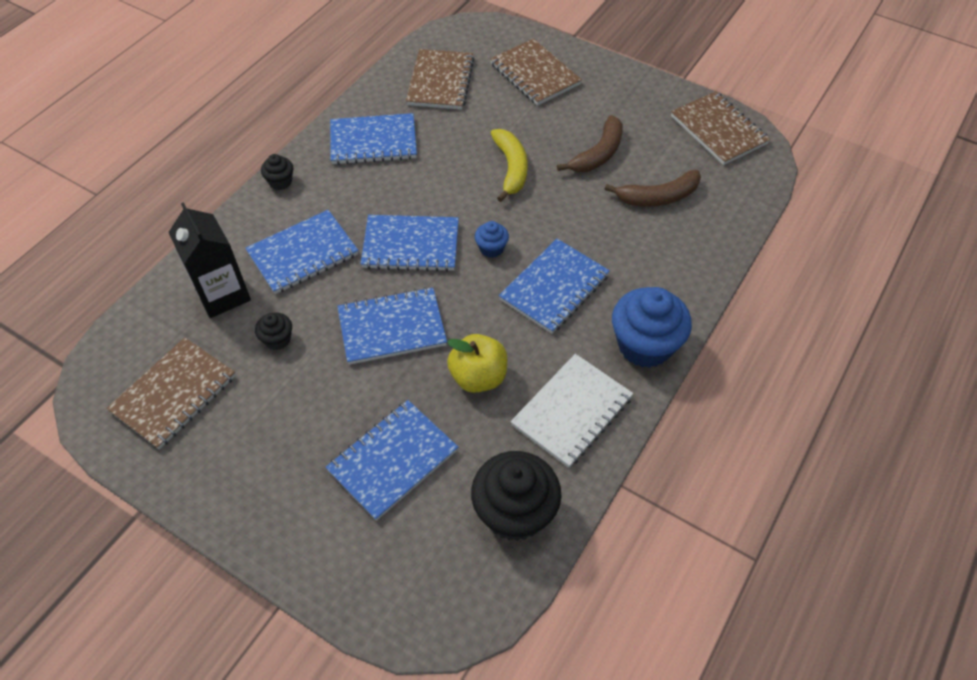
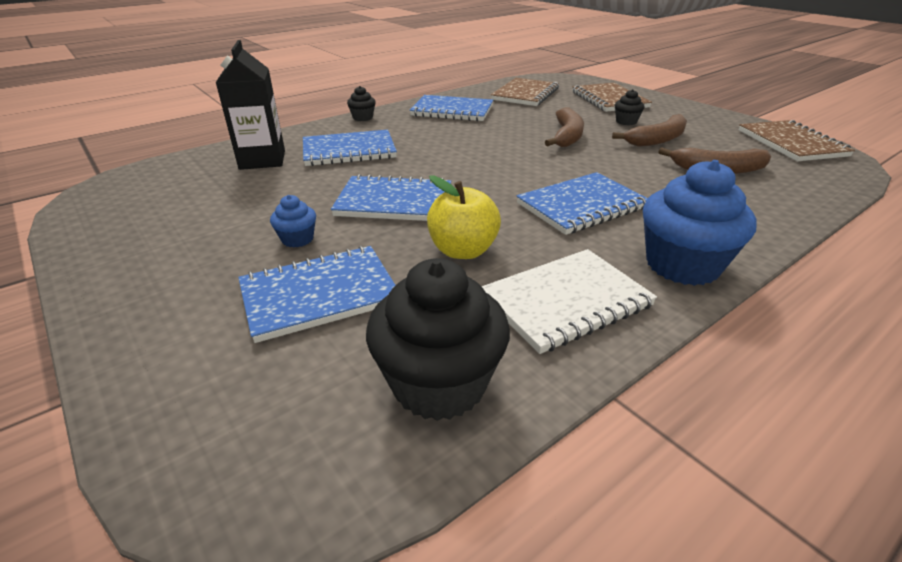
camera: 20 degrees right, 20 degrees down
brown notebook [106,337,235,449] -> none
black cupcake [255,312,292,350] -> black cupcake moved to [615,89,645,125]
blue notebook [360,215,459,272] -> none
blue cupcake [475,221,509,258] -> blue cupcake moved to [270,195,316,248]
yellow banana [491,129,528,202] -> brown banana [545,108,584,147]

